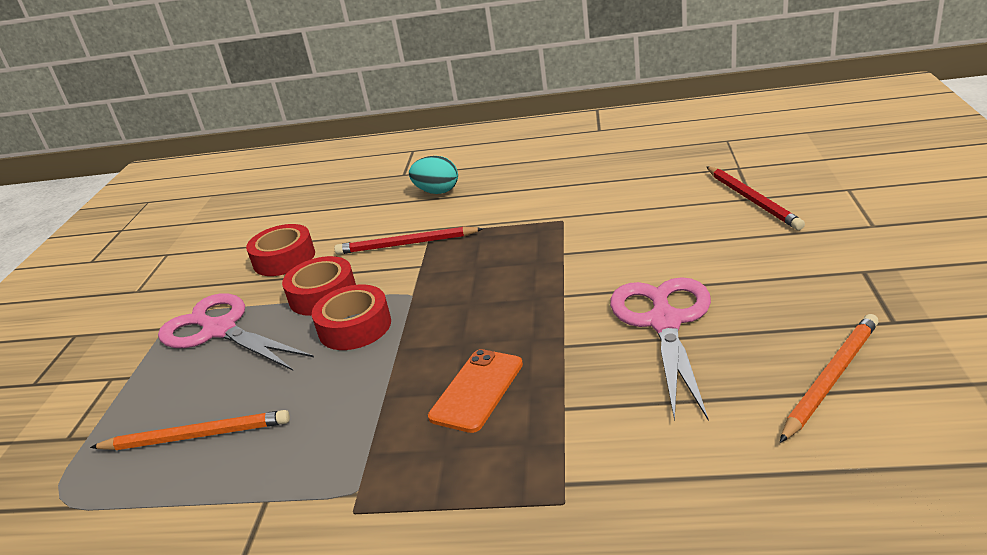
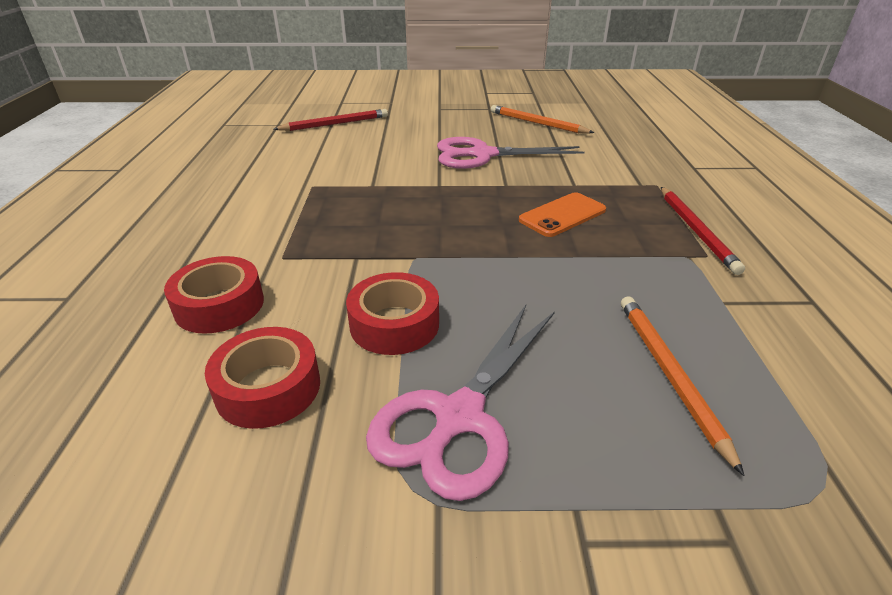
camera: 100 degrees left, 5 degrees up
red tape [312,284,391,350] -> red tape moved to [164,256,264,334]
red pencil [334,226,484,255] -> red pencil moved to [661,187,745,275]
turquoise egg [409,156,458,194] -> none
orange phone [428,349,523,433] -> orange phone turned 60 degrees counterclockwise [519,192,606,237]

